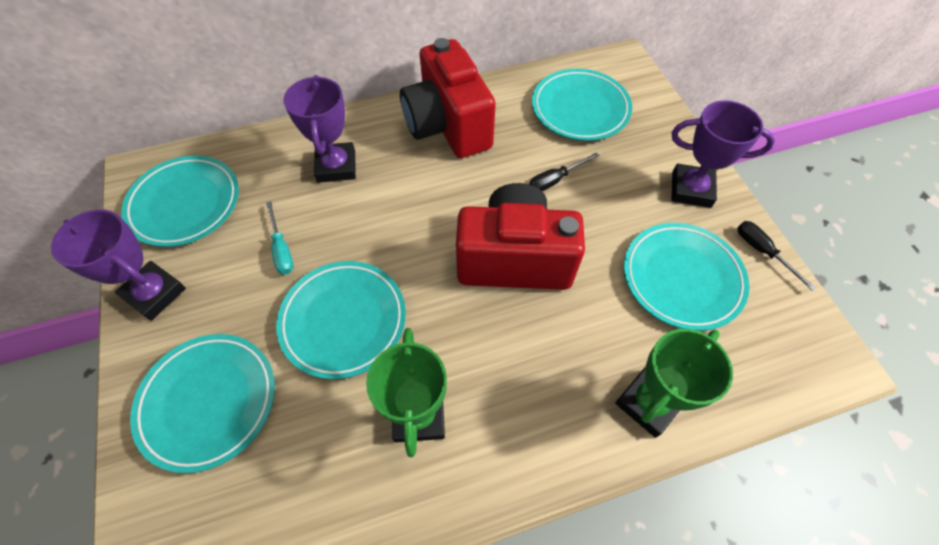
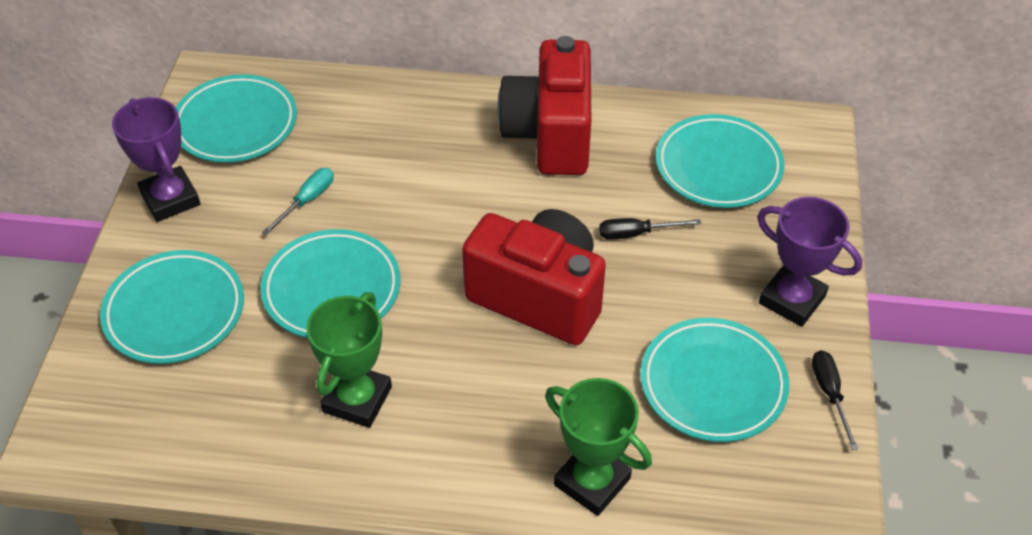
camera: 25 degrees right, 10 degrees down
turquoise screwdriver [266,201,293,274] -> turquoise screwdriver turned 150 degrees counterclockwise [262,168,334,235]
purple trophy [283,75,356,183] -> none
green trophy [615,329,733,438] -> green trophy turned 60 degrees clockwise [545,378,652,516]

